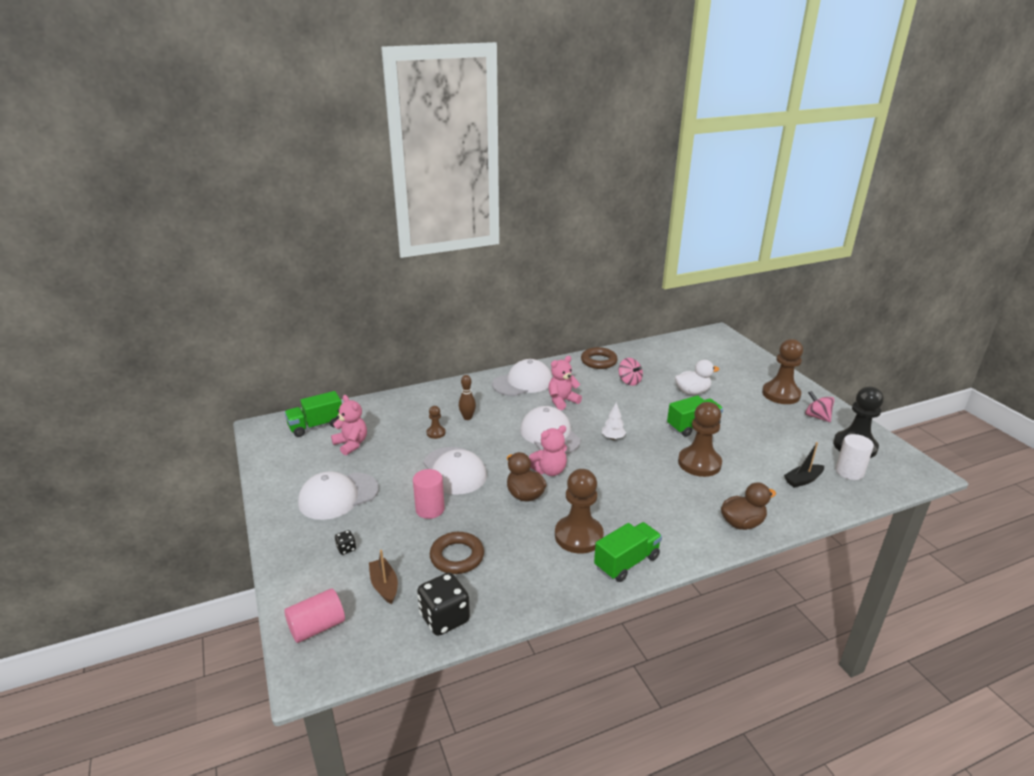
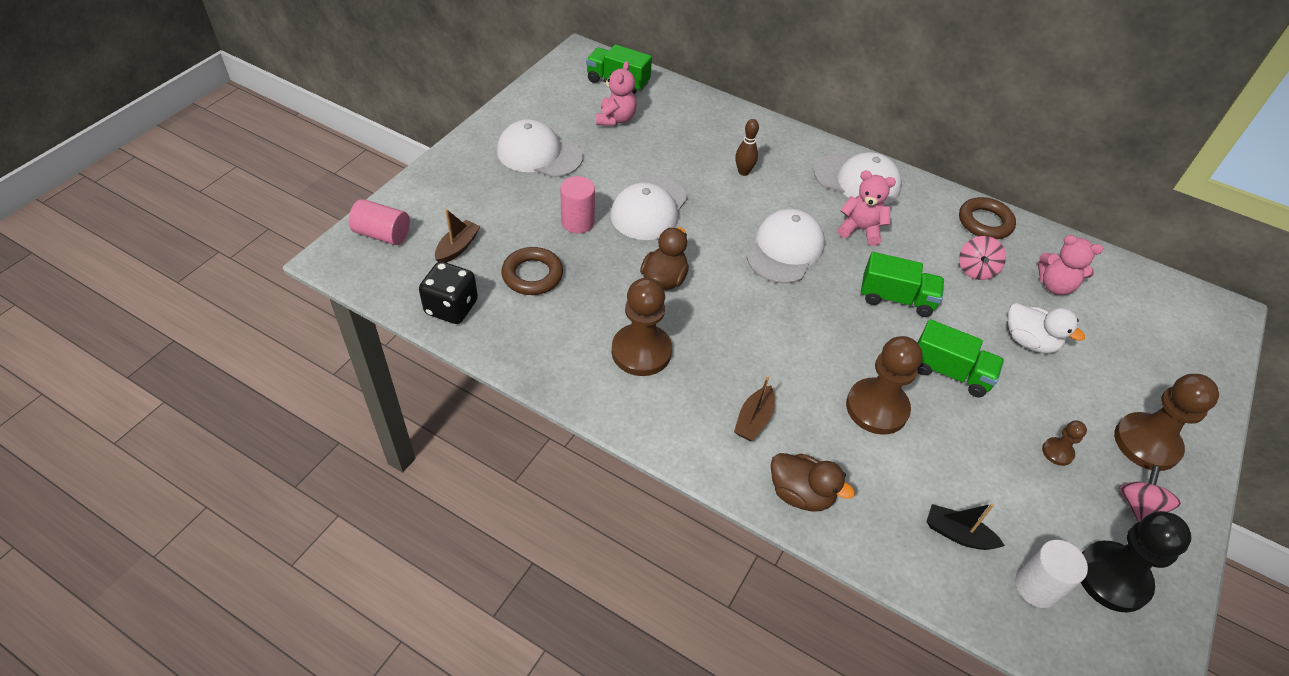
camera: 50 degrees right, 20 degrees up
black dice [335,530,356,555] -> none
brown pawn [427,406,446,439] -> brown pawn moved to [1042,420,1087,466]
pink teddy bear [529,425,567,476] -> pink teddy bear moved to [1038,235,1103,295]
green truck [594,522,662,582] -> green truck moved to [861,252,944,317]
white tree [602,402,626,440] -> none
none -> brown boat [734,375,775,441]

